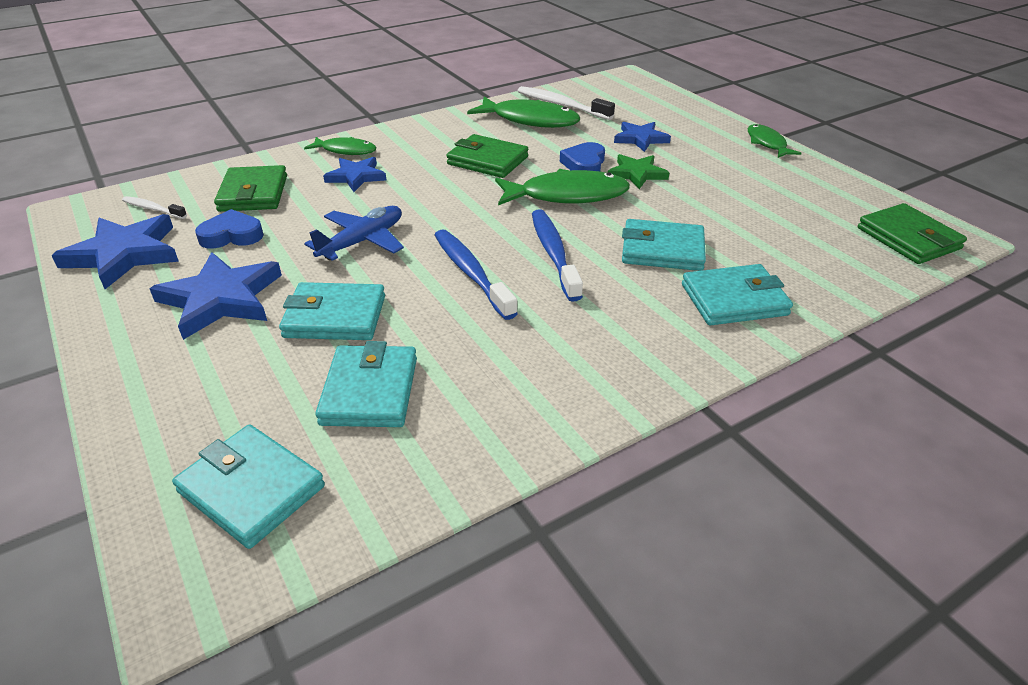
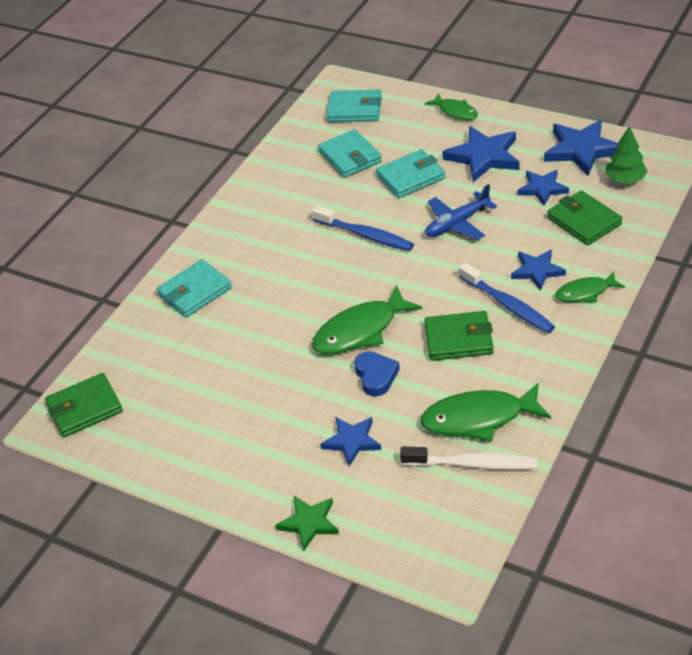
camera: 155 degrees right, 5 degrees up
white toothbrush [122,196,187,219] -> green tree [606,126,648,184]
blue heart [195,209,264,249] -> blue star [517,170,569,206]
blue plane [304,206,404,261] -> blue plane turned 45 degrees clockwise [425,184,497,240]
blue toothbrush [532,209,583,302] -> blue toothbrush moved to [459,262,555,334]
green star [608,154,670,189] -> green star moved to [275,496,339,551]
turquoise wallet [622,219,706,271] -> none
green fish [747,124,802,158] -> green fish moved to [425,93,478,120]
green wallet [858,203,967,264] -> green wallet turned 60 degrees counterclockwise [45,373,123,437]

